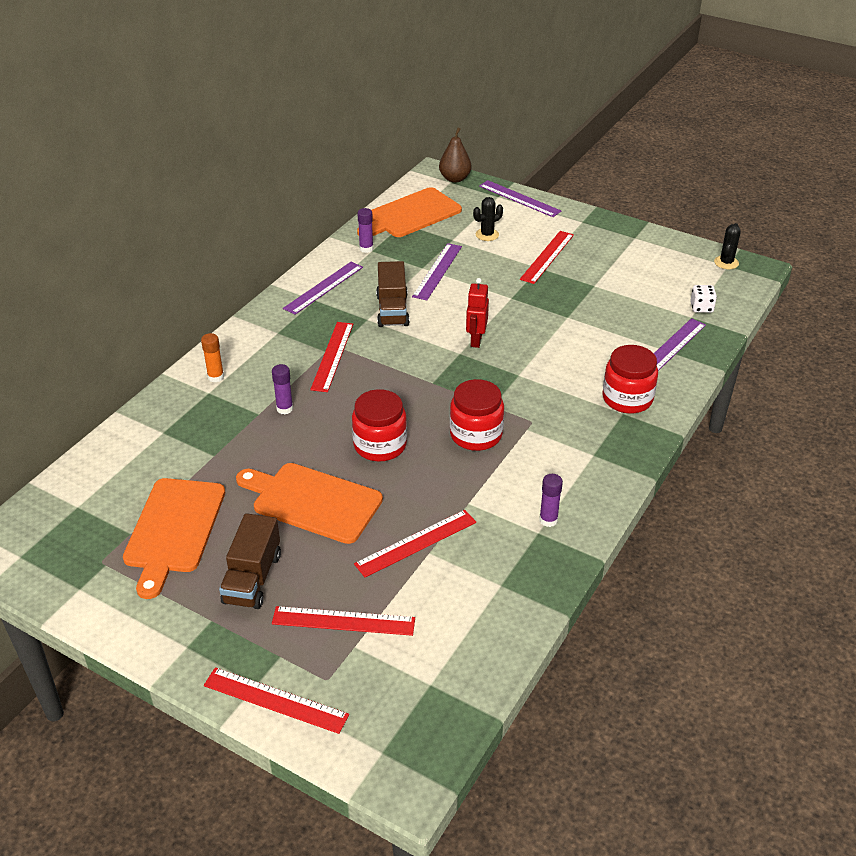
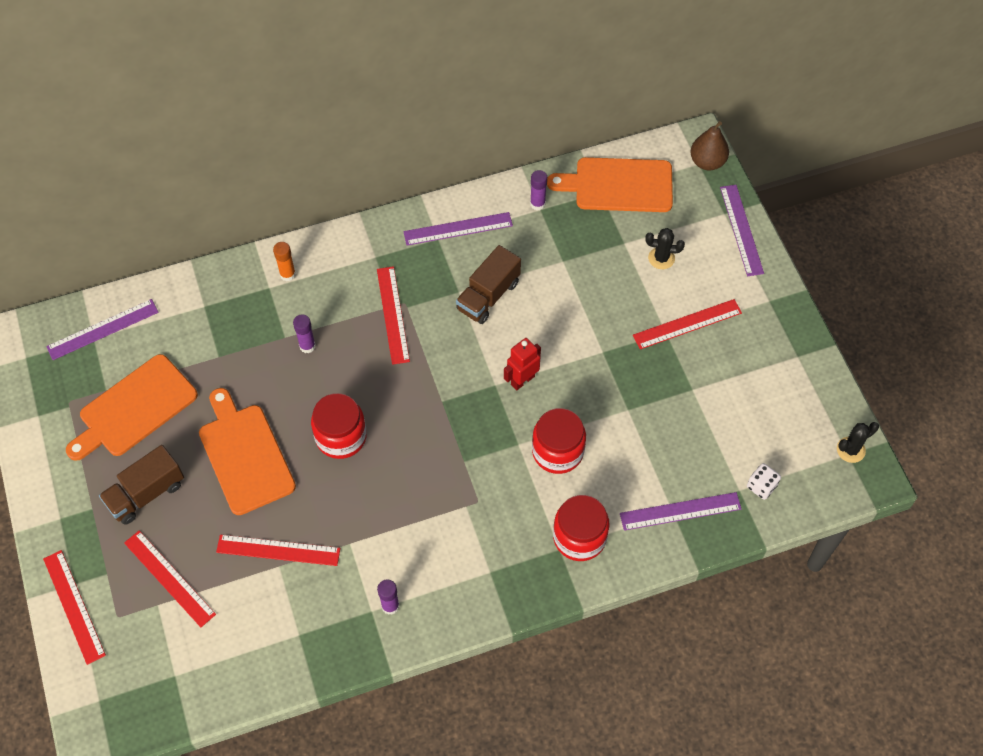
camera: 40 degrees right, 20 degrees up
red ruler [310,322,353,392] -> red ruler turned 60 degrees counterclockwise [377,266,410,365]
purple ruler [412,243,462,300] -> purple ruler moved to [46,299,159,360]
red jar [450,379,504,451] -> red jar moved to [532,408,586,474]

